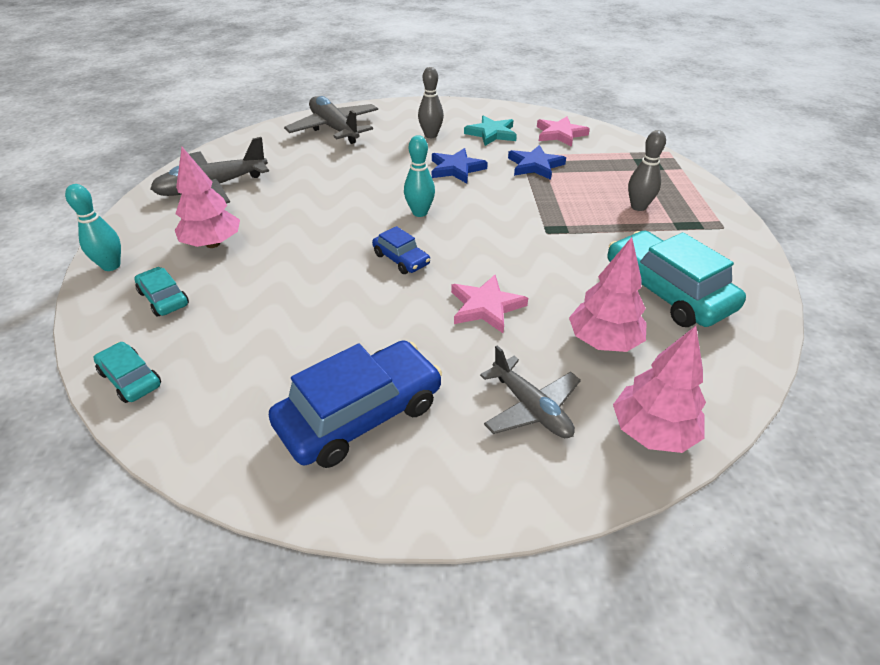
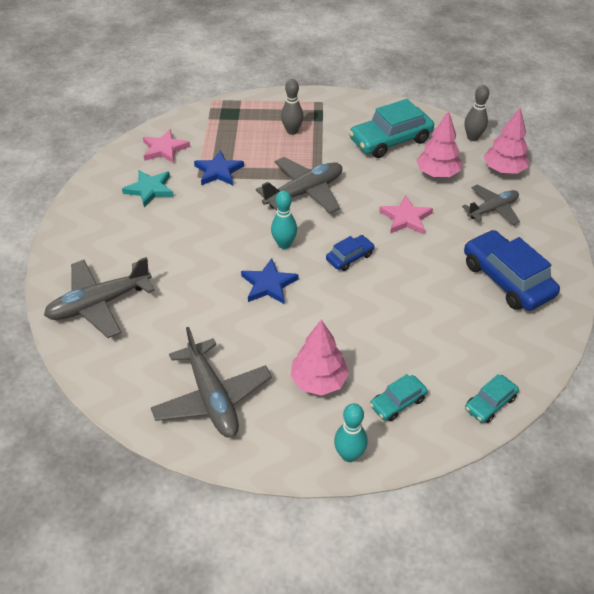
camera: 85 degrees left, 5 degrees up
grey bowling pin [418,67,444,138] -> grey bowling pin moved to [465,85,489,141]
blue star [432,148,488,183] -> blue star moved to [241,258,299,304]
none -> grey plane [256,157,342,213]

